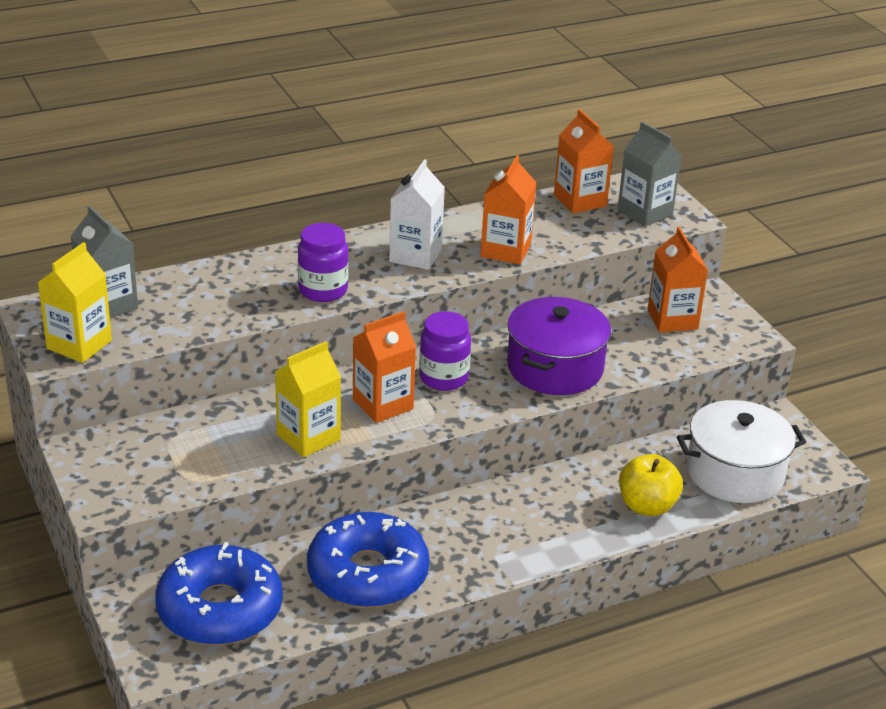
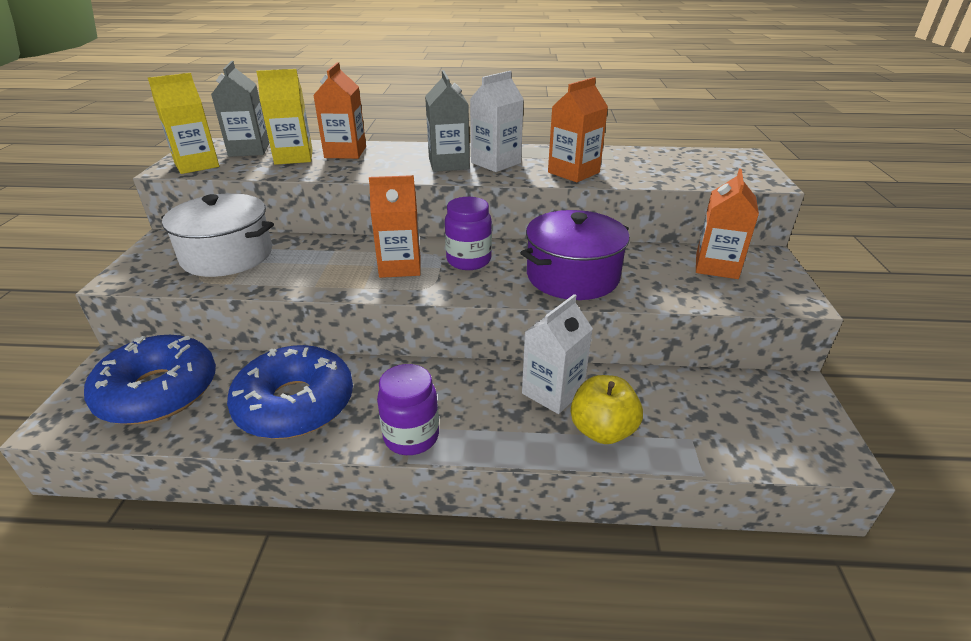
camera: 30 degrees right, 0 degrees up
yellow carton [275,341,341,457] -> yellow carton moved to [256,69,313,165]
purple jar [298,223,349,302] -> purple jar moved to [377,364,439,455]
orange carton [554,109,614,214] -> orange carton moved to [313,62,366,159]
grey carton [617,121,682,227] -> grey carton moved to [425,70,469,172]
white pot [677,400,806,503] -> white pot moved to [161,193,274,277]
none -> white carton [522,294,593,414]

